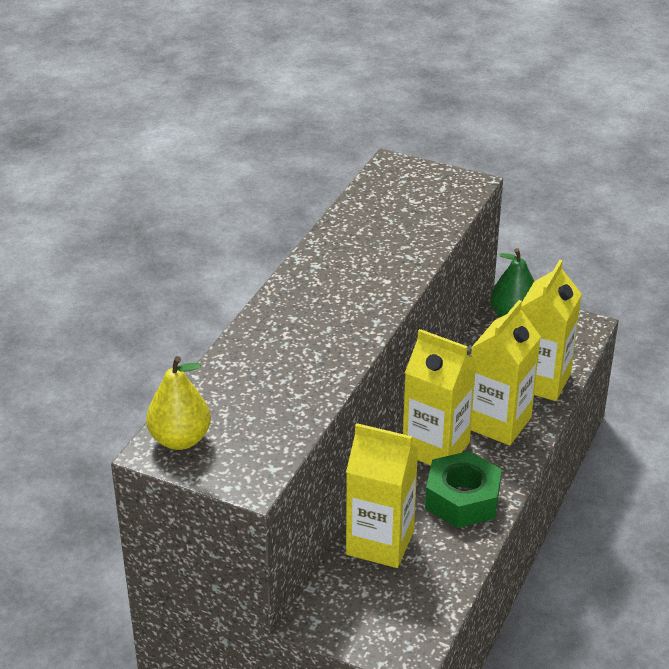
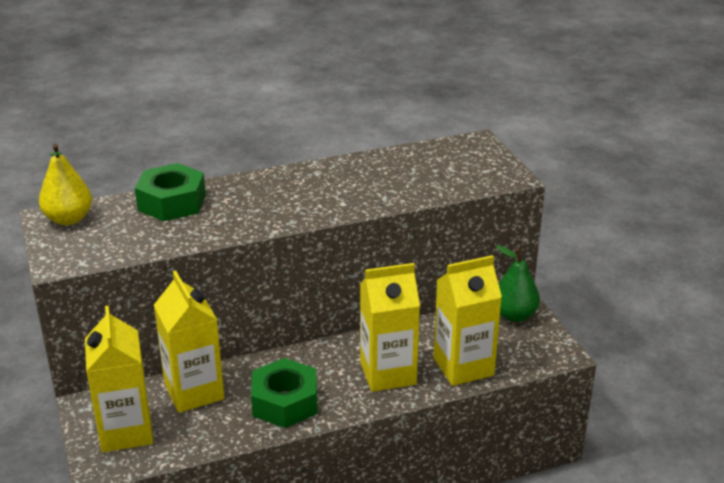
camera: 45 degrees right, 5 degrees down
yellow carton [403,329,477,465] -> yellow carton moved to [85,306,153,452]
none -> green nut [135,163,206,221]

